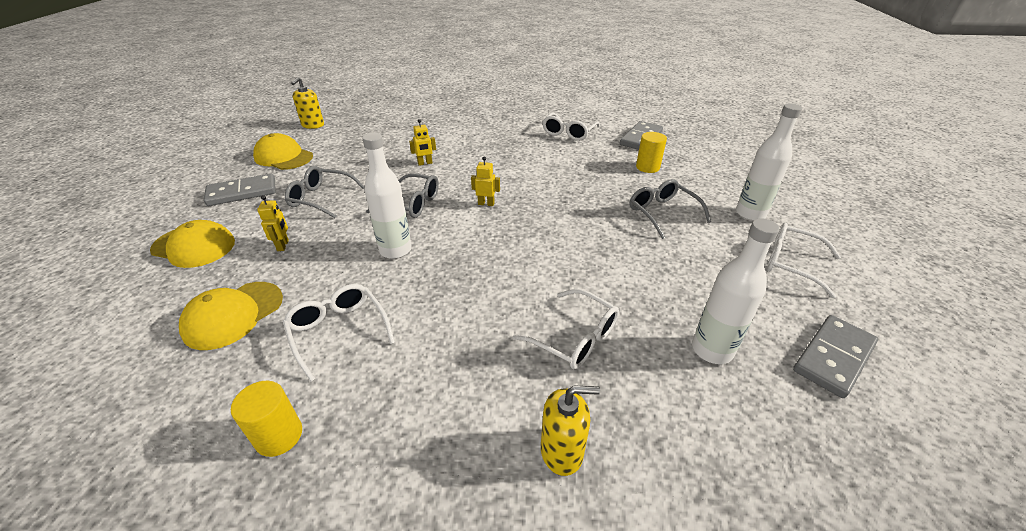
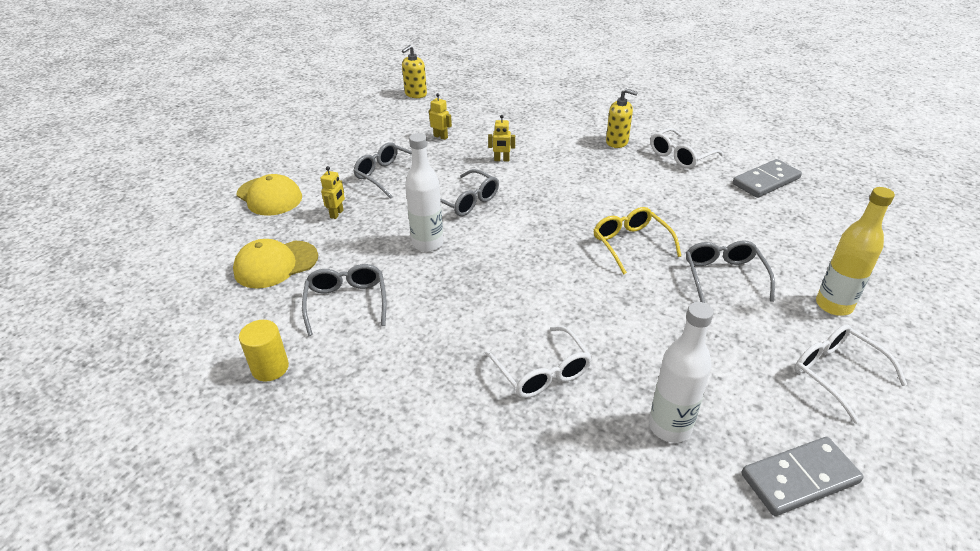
camera: 25 degrees right, 0 degrees up
grey domino [204,174,276,206] -> none
yellow cap [253,133,313,170] -> none
white glasses [283,284,395,382] -> grey glasses [302,264,386,336]
yellow robot [471,156,500,206] -> yellow robot moved to [429,93,452,140]
yellow soap dispenser [541,386,600,476] -> yellow soap dispenser moved to [606,89,638,148]
yellow cylinder [636,132,667,173] -> none
white bottle [736,103,802,221] -> yellow bottle [816,187,895,316]
none -> yellow glasses [594,207,681,274]

